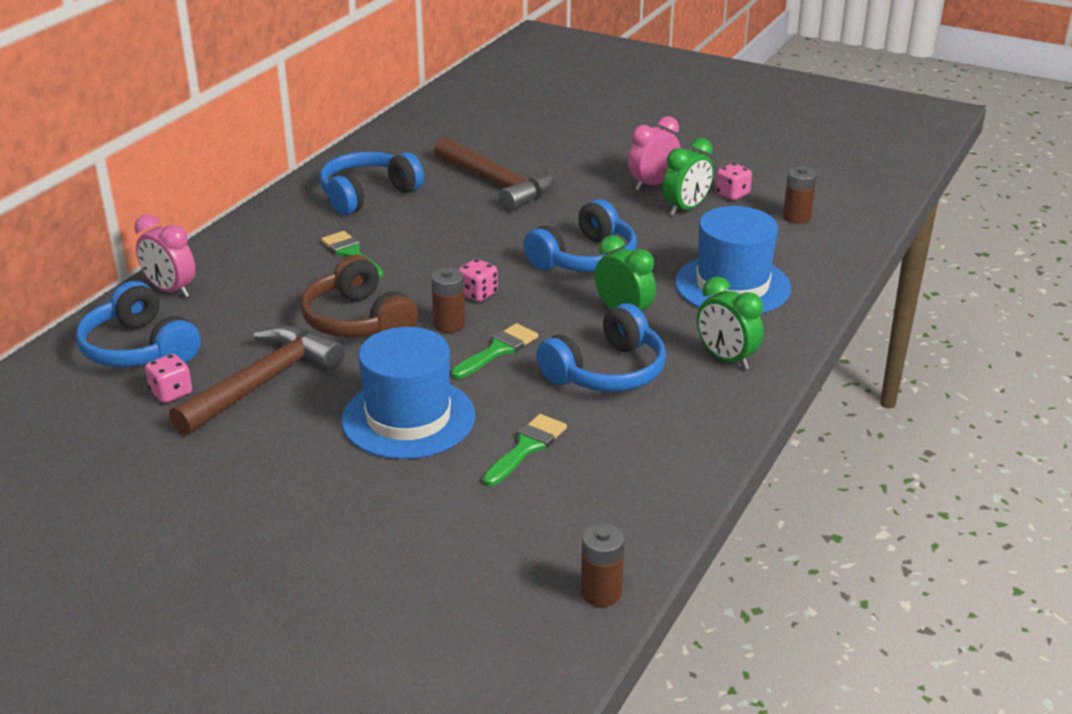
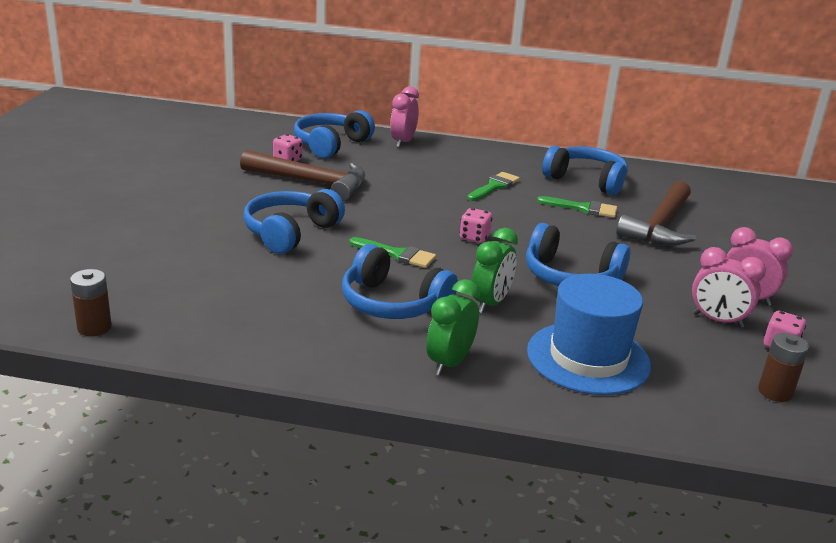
camera: 70 degrees right, 5 degrees down
brown headphones [301,255,418,337] -> none
blue hat [341,327,475,459] -> blue headphones [243,189,345,254]
brown battery [431,268,465,333] -> none
green brush [482,414,567,486] -> green brush moved to [537,196,617,218]
green clock [662,138,713,216] -> pink clock [692,247,766,328]

